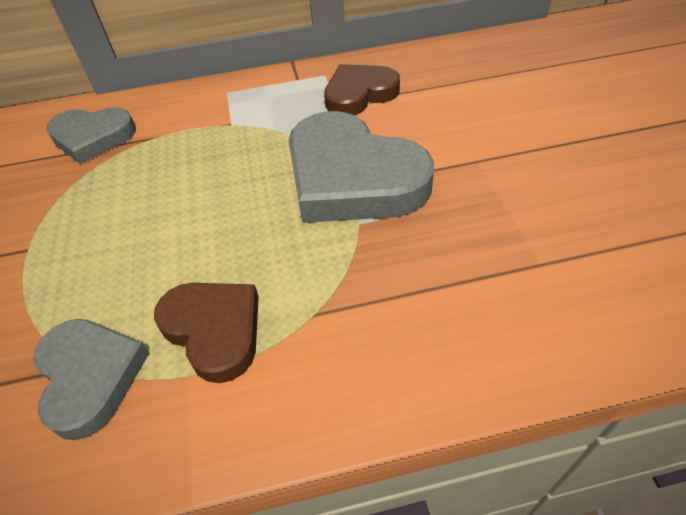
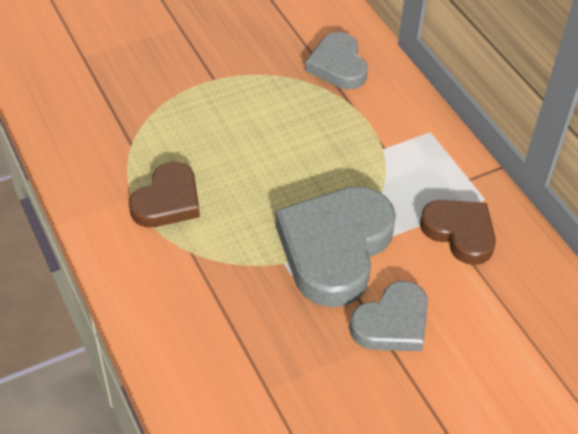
camera: 70 degrees right, 0 degrees up
grey heart [33,319,149,440] -> grey heart moved to [349,281,428,352]

